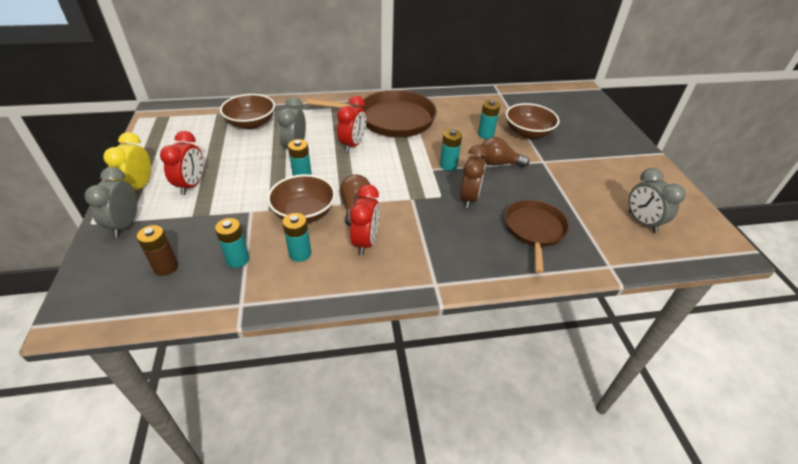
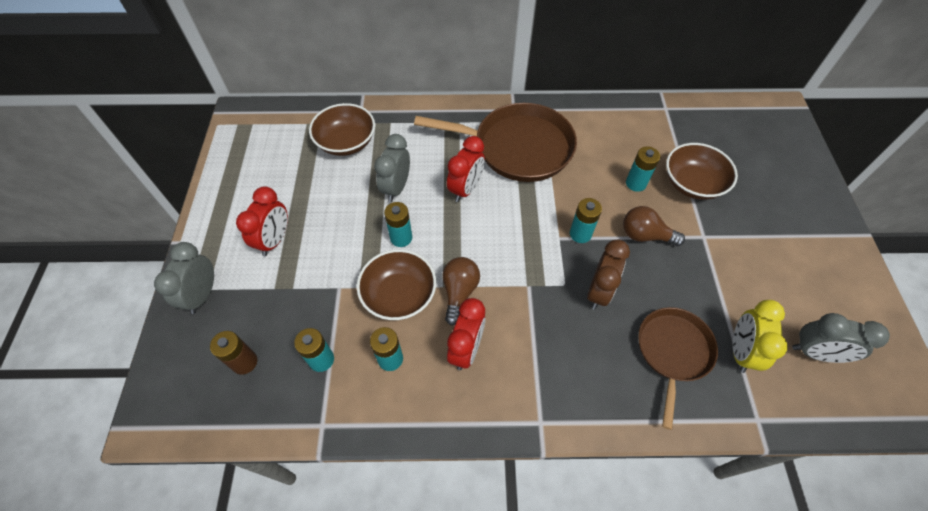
camera: 10 degrees right, 15 degrees up
yellow clock [104,132,151,190] -> yellow clock moved to [733,300,788,373]
grey clock [629,168,686,233] -> grey clock turned 60 degrees counterclockwise [792,313,890,363]

